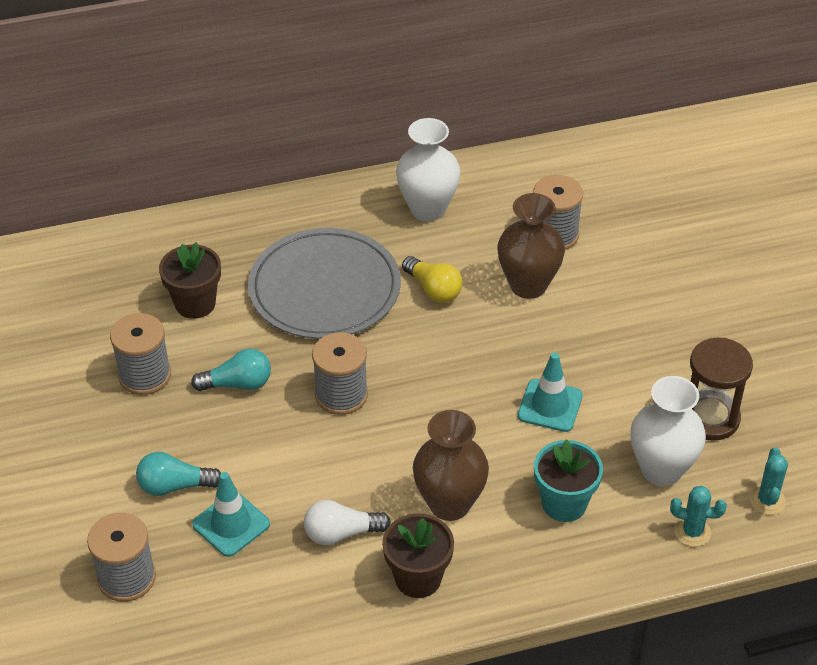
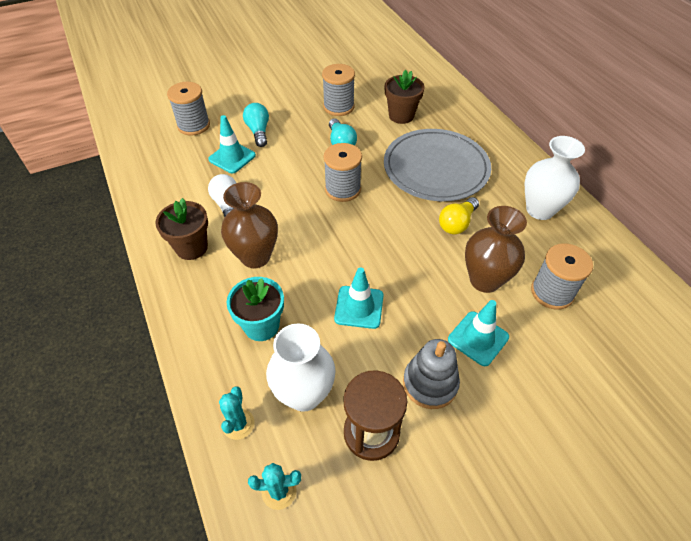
camera: 80 degrees right, 5 degrees up
none -> grey stacking toy [403,339,460,409]
none -> turquoise traffic cone [448,300,509,366]

